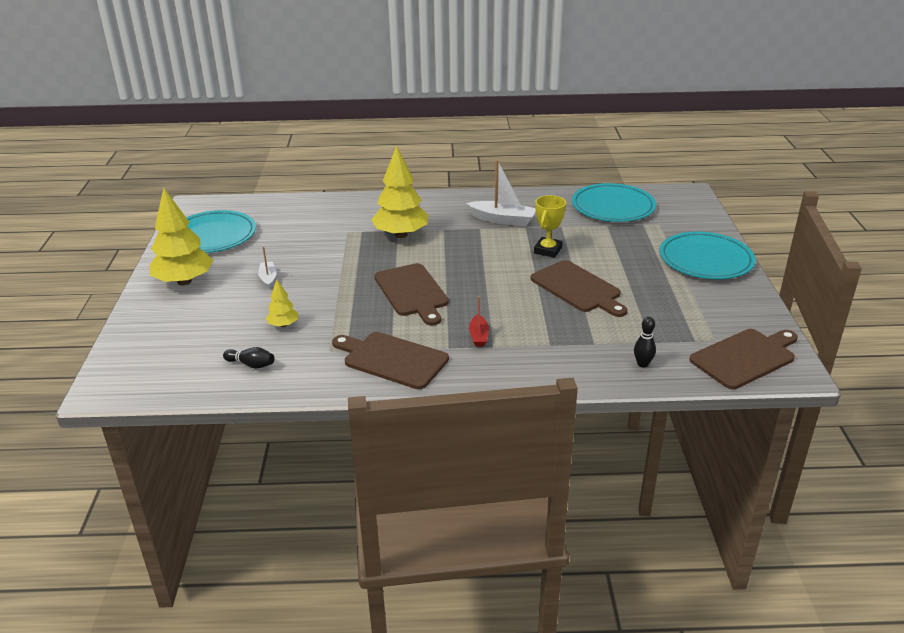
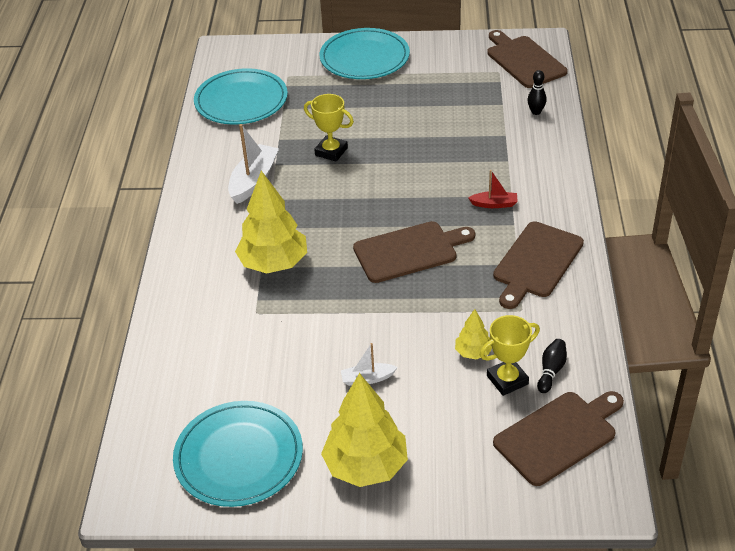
camera: 85 degrees left, 10 degrees up
brown cutting board [531,260,628,317] -> brown cutting board moved to [493,391,624,486]
none -> yellow trophy [480,315,540,396]

